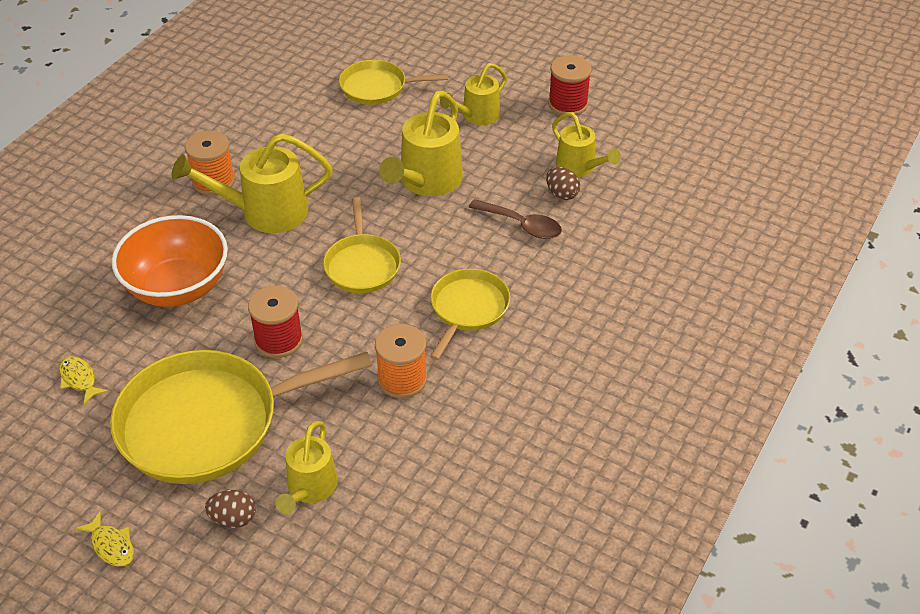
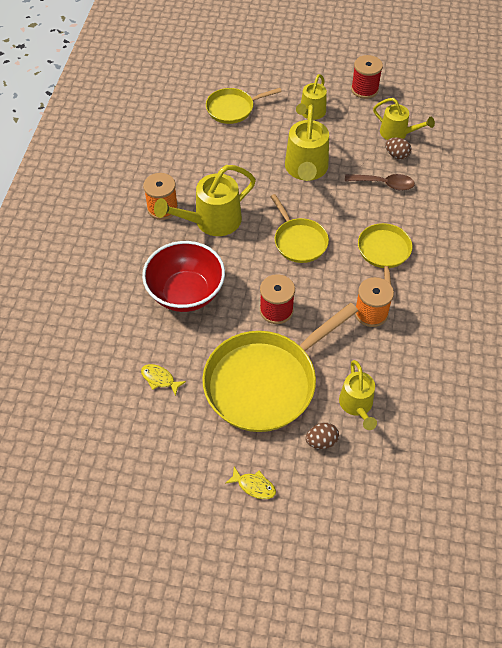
camera: 20 degrees left, 10 degrees up
orange bowl [112,215,228,307] -> red bowl [142,241,225,312]

